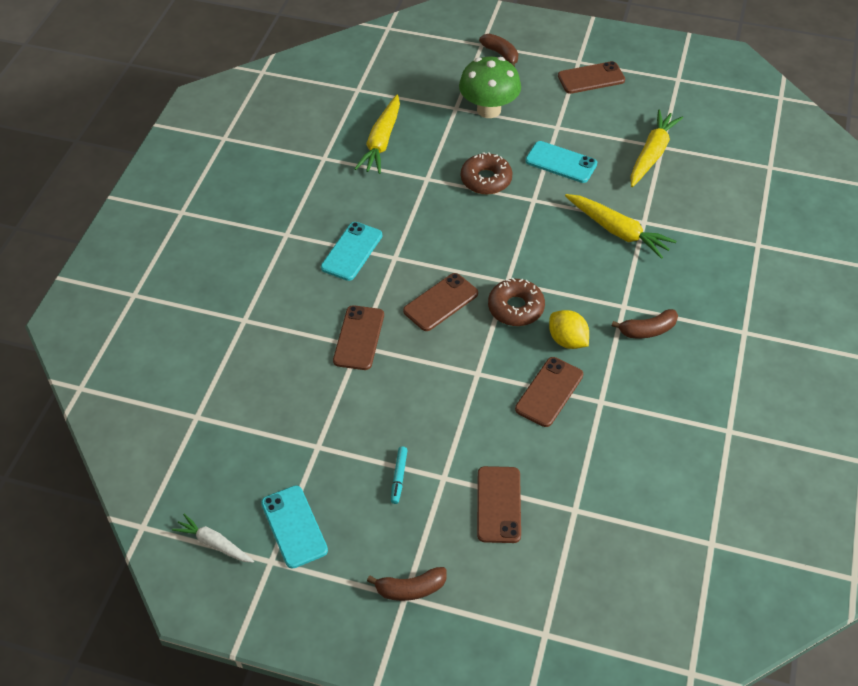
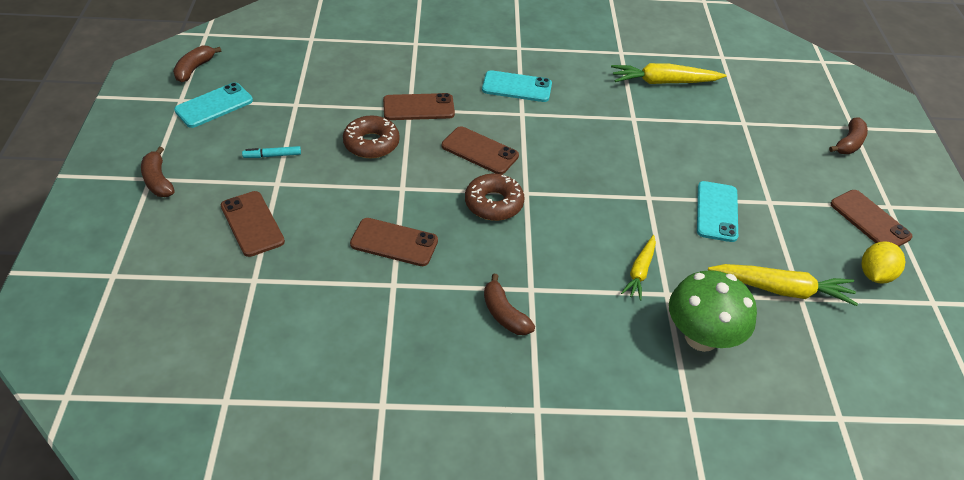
camera: 70 degrees right, 5 degrees down
white carrot [172,514,254,563] -> brown banana [173,45,221,82]
green mushroom [459,56,521,118] -> green mushroom moved to [669,270,757,352]
brown donut [461,152,513,194] -> brown donut moved to [343,115,400,158]
brown phone [477,466,521,543] -> brown phone turned 75 degrees clockwise [221,191,285,257]
yellow lemon [549,310,589,349] -> yellow lemon moved to [861,241,905,284]
yellow carrot [565,194,676,259] -> yellow carrot [621,235,656,300], size x0.62

